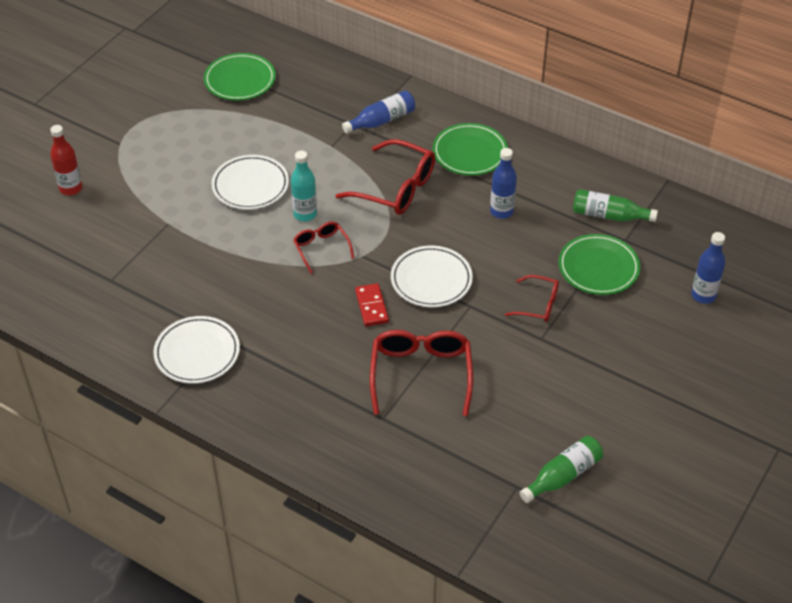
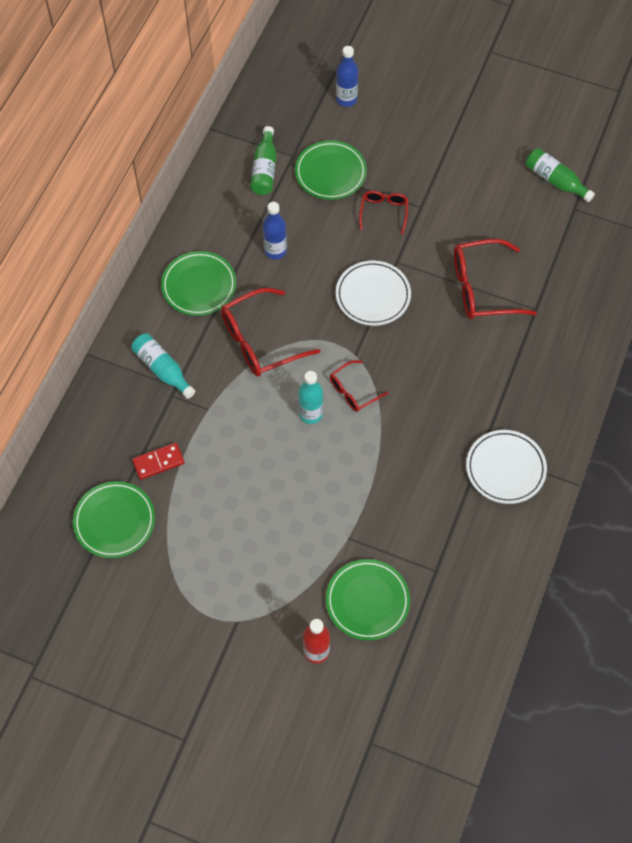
camera: 100 degrees left, 15 degrees up
white plate [212,155,289,210] -> none
red glasses [335,139,435,215] -> red glasses turned 135 degrees counterclockwise [221,288,320,376]
blue bottle [342,90,415,134] -> turquoise bottle [131,333,195,399]
red domino [355,283,389,326] -> red domino moved to [132,443,185,480]
none -> green plate [326,559,410,640]

